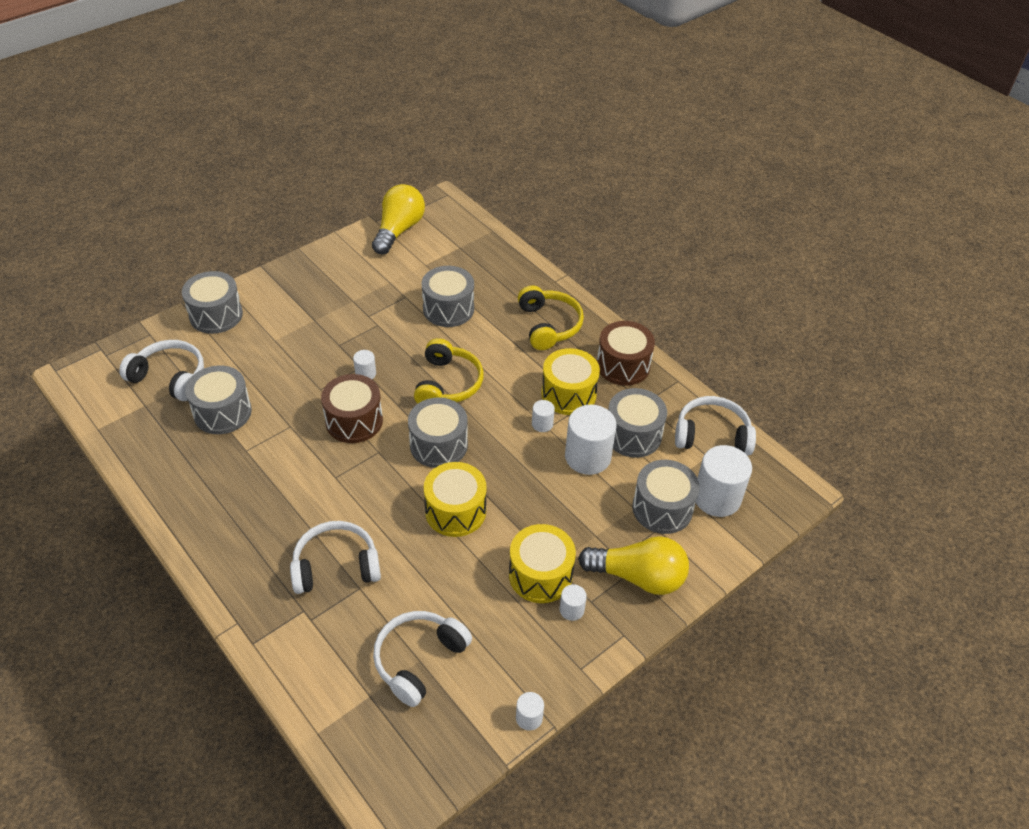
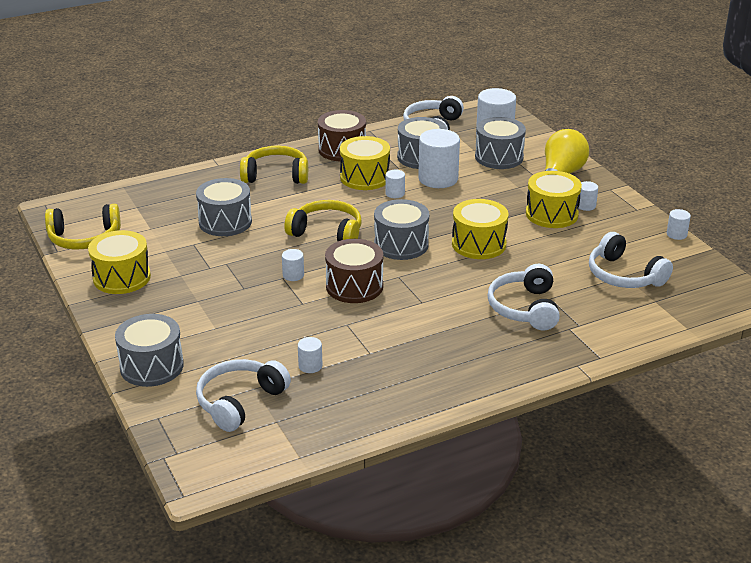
camera: 75 degrees left, 15 degrees down
grey drum [185,365,252,434] -> white cylinder [298,337,323,373]
yellow light bulb [372,184,425,255] -> yellow headphones [45,204,121,249]
none -> yellow drum [88,230,151,294]

